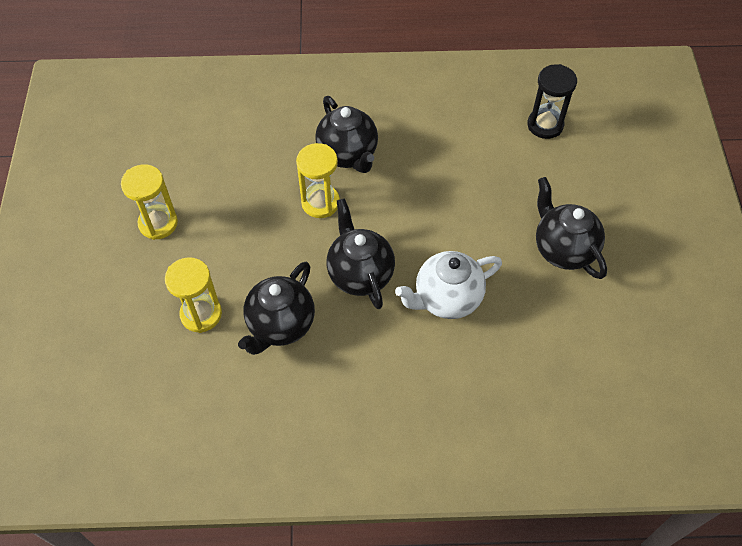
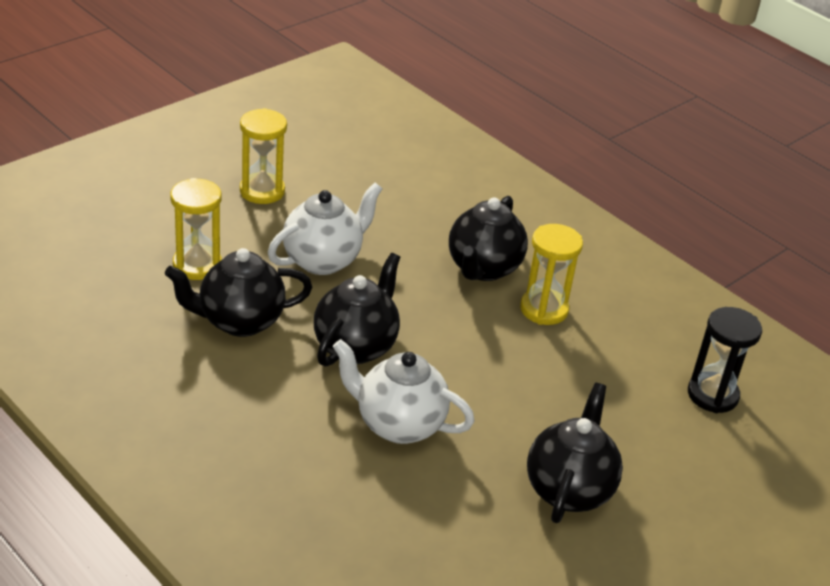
camera: 45 degrees right, 20 degrees down
yellow hourglass [296,143,340,218] -> yellow hourglass moved to [520,224,583,325]
none -> white teapot [268,183,383,275]

